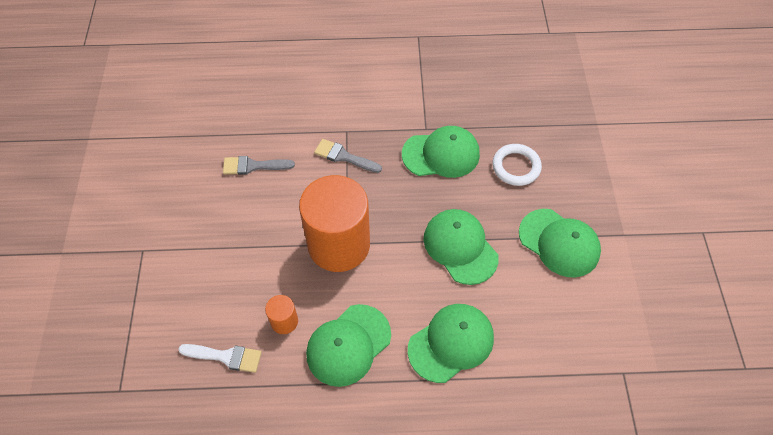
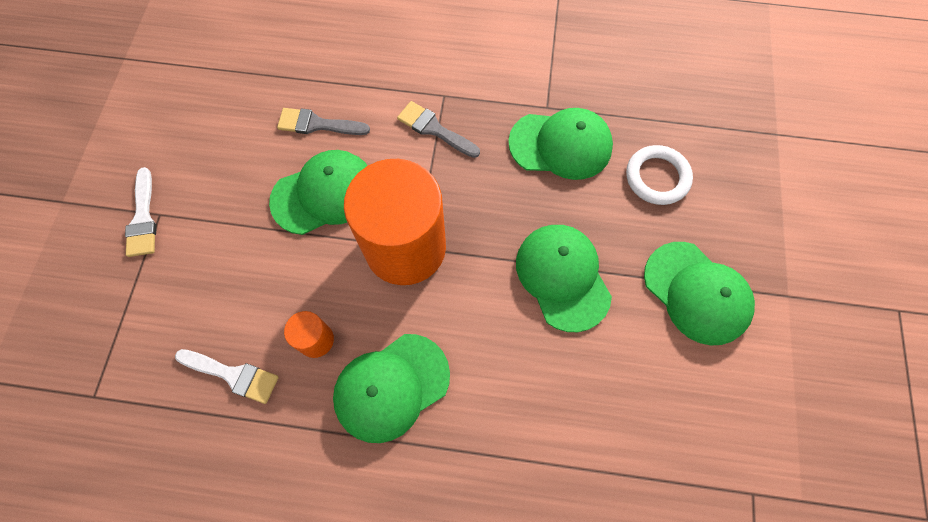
camera: 10 degrees right, 10 degrees up
green cap [408,304,494,383] -> green cap moved to [269,150,368,235]
none -> white brush [125,167,157,257]

